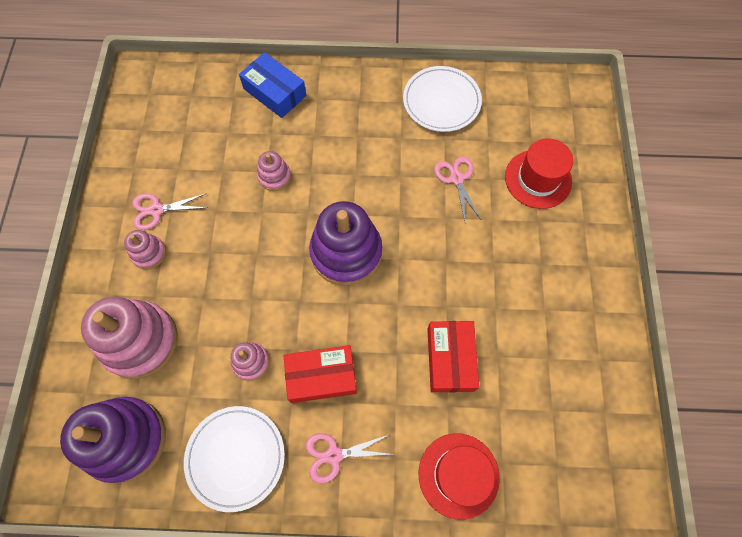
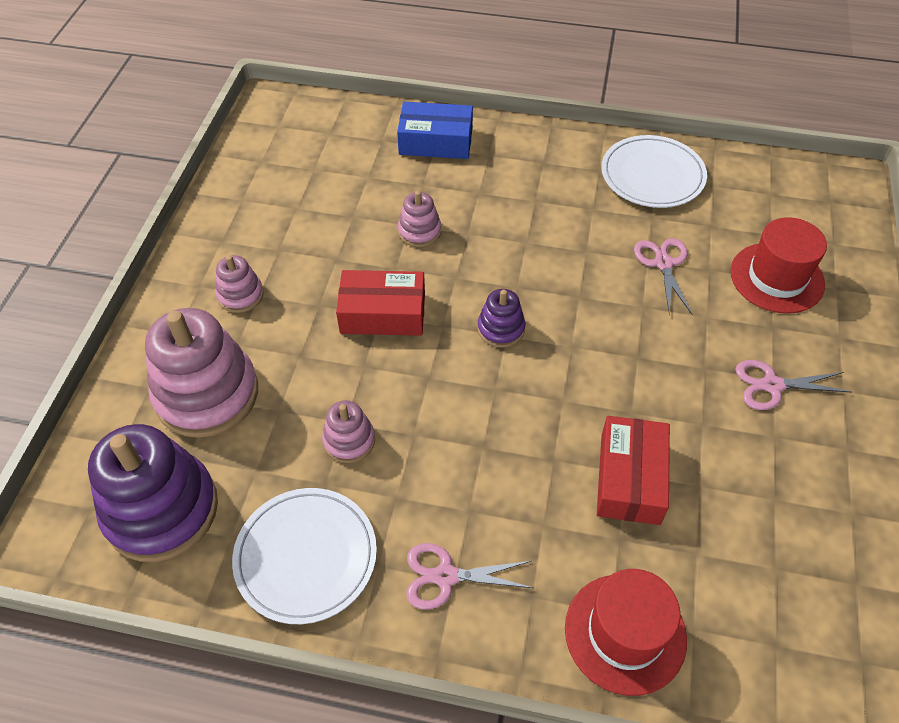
camera: 10 degrees right, 15 degrees down
pink scissors [133,193,207,230] -> pink scissors moved to [735,360,852,410]
blue box [239,52,306,118] -> blue box turned 45 degrees counterclockwise [397,102,473,159]
red box [283,345,357,403] -> red box moved to [336,270,425,336]
purple stacking toy [309,201,382,286] -> purple stacking toy [477,289,525,348], size x0.48

